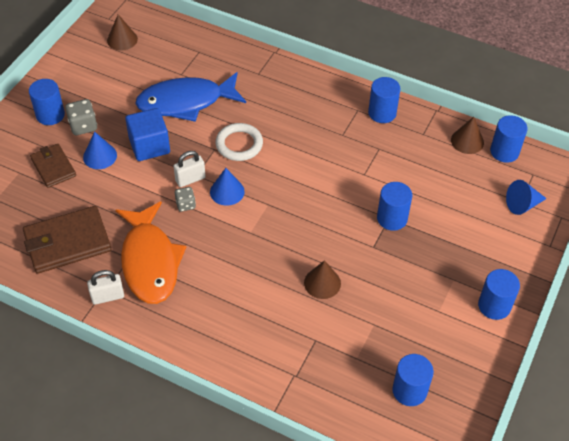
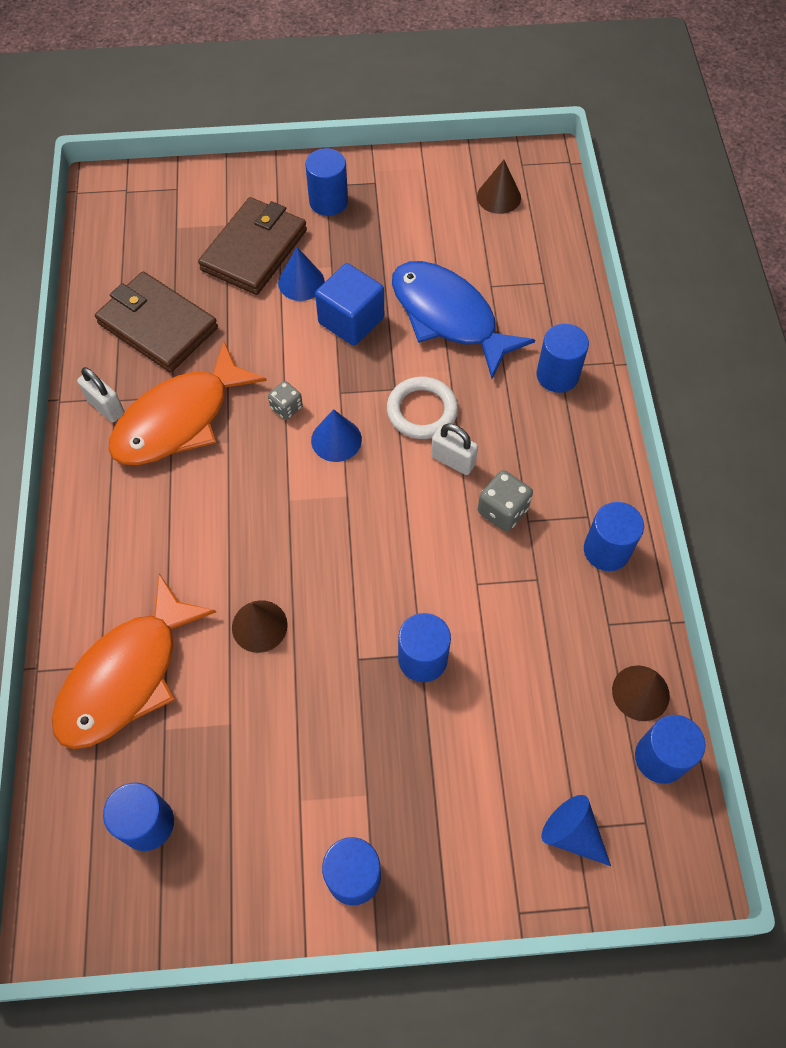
camera: 60 degrees right, 10 degrees up
brown wallet [30,144,76,188] -> brown wallet [198,197,307,295], size x1.63
grey dice [65,99,97,135] -> grey dice moved to [478,470,533,531]
white padlock [174,151,206,187] -> white padlock moved to [431,423,478,475]
none -> orange fish [52,573,216,749]
none -> blue cylinder [537,324,589,393]

